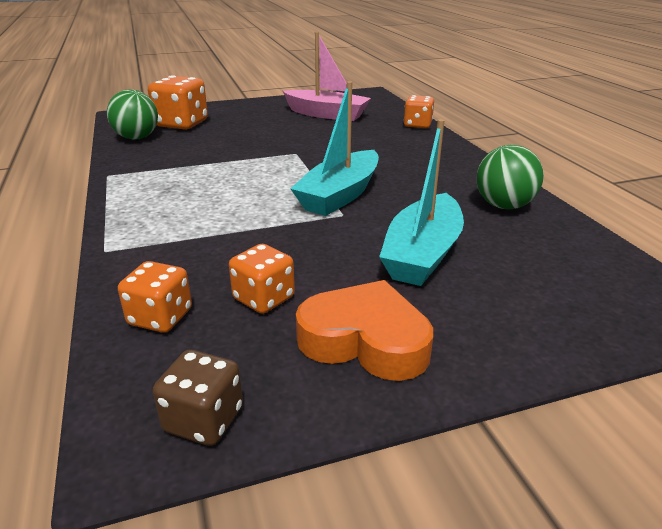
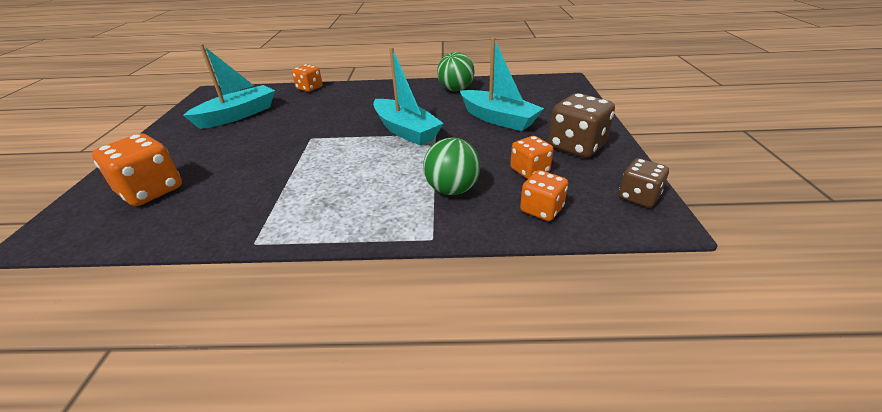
camera: 70 degrees left, 5 degrees up
green ball [107,89,158,140] -> green ball moved to [423,137,481,195]
pink boat [283,32,371,121] -> turquoise boat [183,44,275,129]
orange heart [296,280,433,381] -> brown dice [549,93,615,158]

